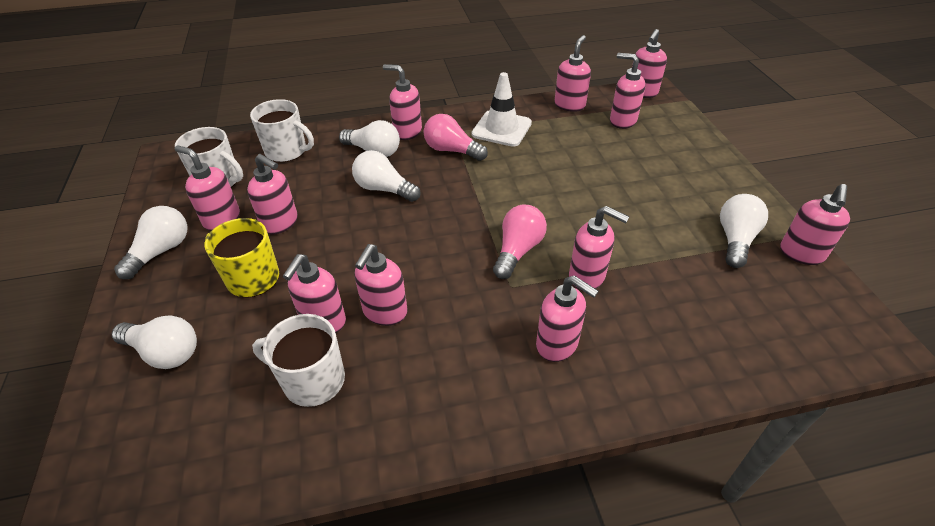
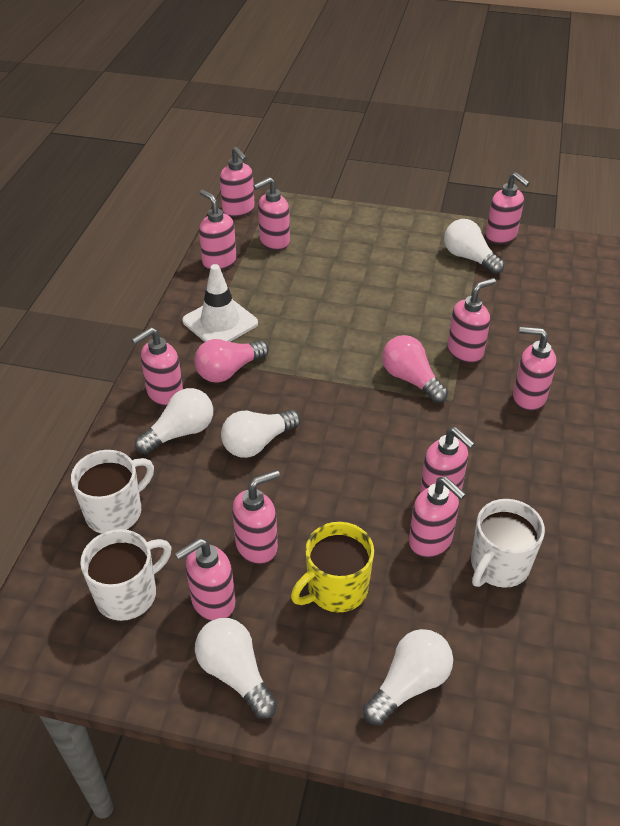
camera: 65 degrees left, 0 degrees up
pink soap dispenser [536,275,599,362] -> pink soap dispenser turned 135 degrees counterclockwise [513,327,557,411]

